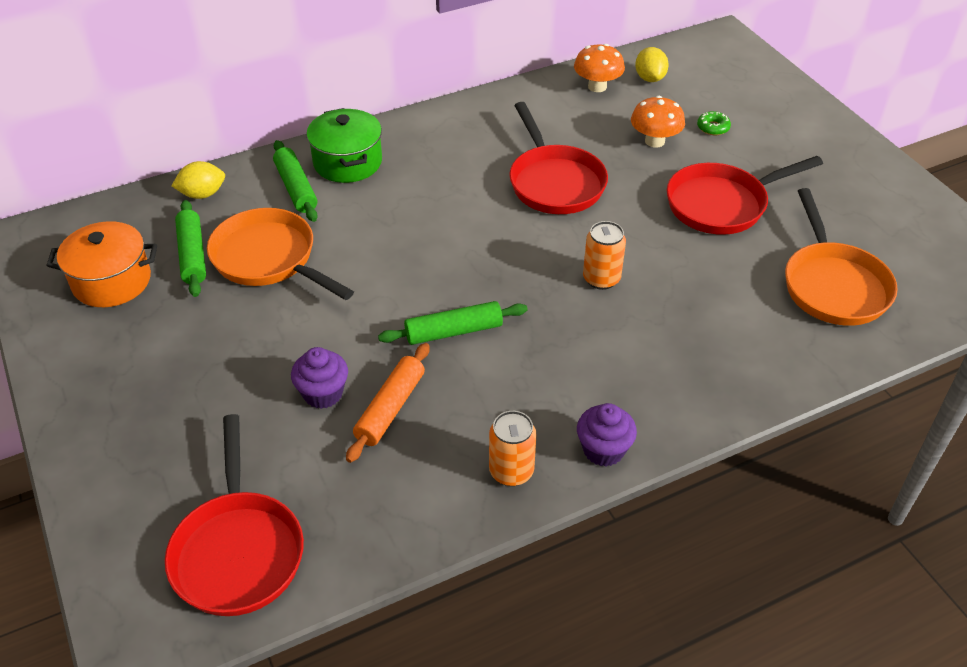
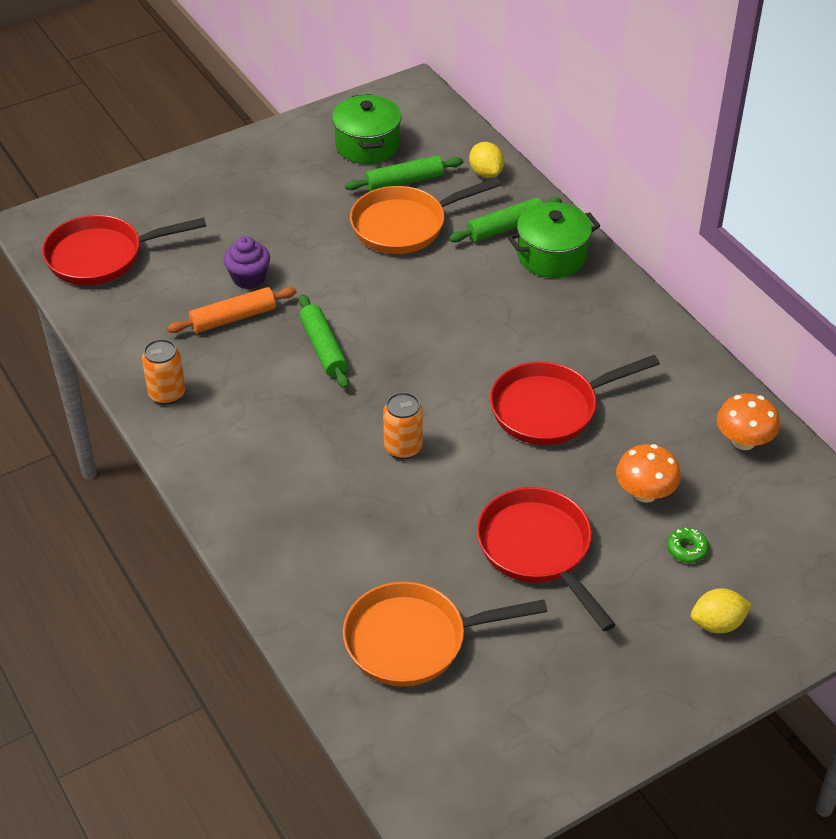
camera: 85 degrees right, 0 degrees up
orange pot [46,221,157,307] -> green pot [332,94,402,164]
orange pan [207,208,354,300] -> orange pan turned 150 degrees counterclockwise [350,177,502,254]
orange rolling pin [346,343,430,463] -> orange rolling pin turned 45 degrees counterclockwise [167,287,297,333]
purple cupcake [577,403,637,467] -> none
yellow lemon [635,47,669,82] -> yellow lemon moved to [691,588,752,634]

